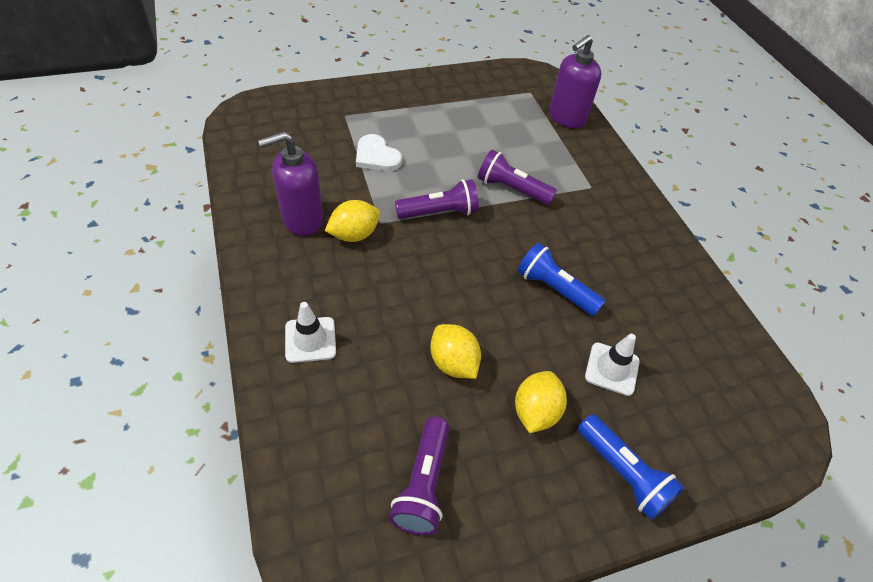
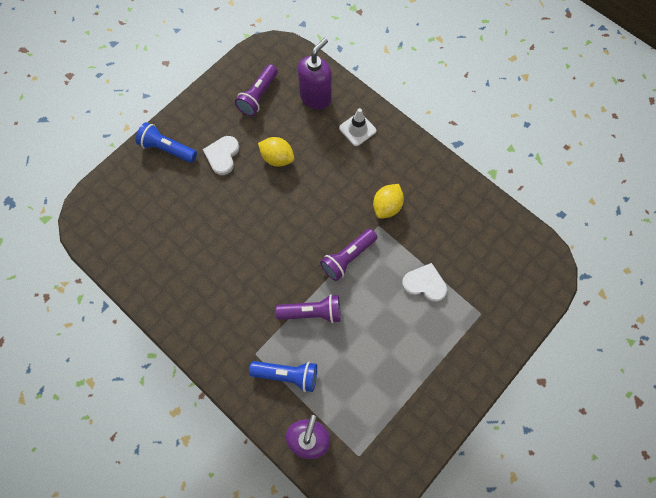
camera: 155 degrees right, 20 degrees up
purple soap dispenser [258,131,323,236] -> purple soap dispenser moved to [298,38,332,109]
purple flashlight [389,416,450,535] -> purple flashlight turned 135 degrees counterclockwise [235,64,278,116]
yellow lemon [515,371,567,433] -> white heart [203,136,239,175]
blue flashlight [517,243,605,316] -> blue flashlight moved to [249,361,317,392]
white traffic cone [585,334,640,396] -> none

